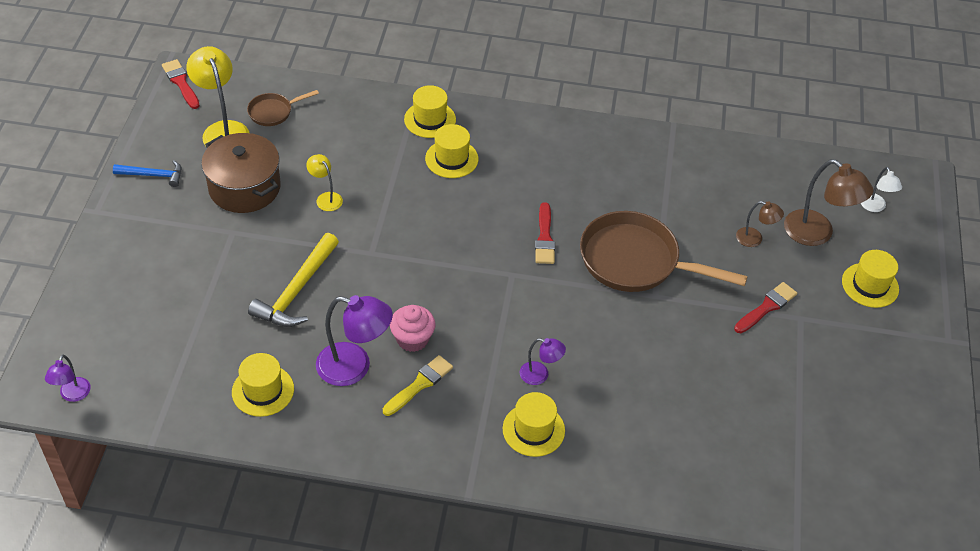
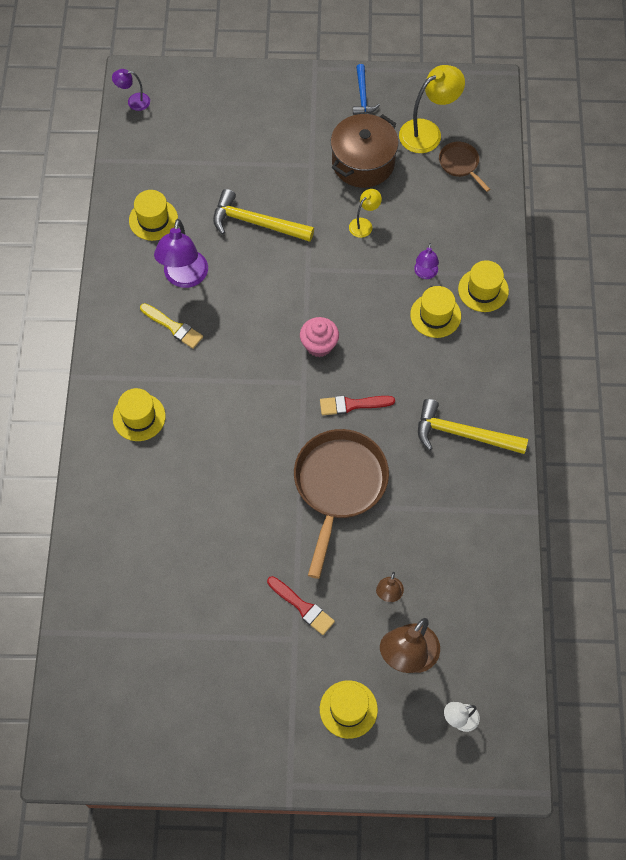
camera: 85 degrees right, 15 degrees up
red brush [162,59,200,109] -> none
pink cupcake [390,305,436,352] -> pink cupcake moved to [300,317,339,357]
purple lamp [520,338,566,385] -> purple lamp moved to [414,243,439,279]
none -> yellow hammer [418,399,528,454]

